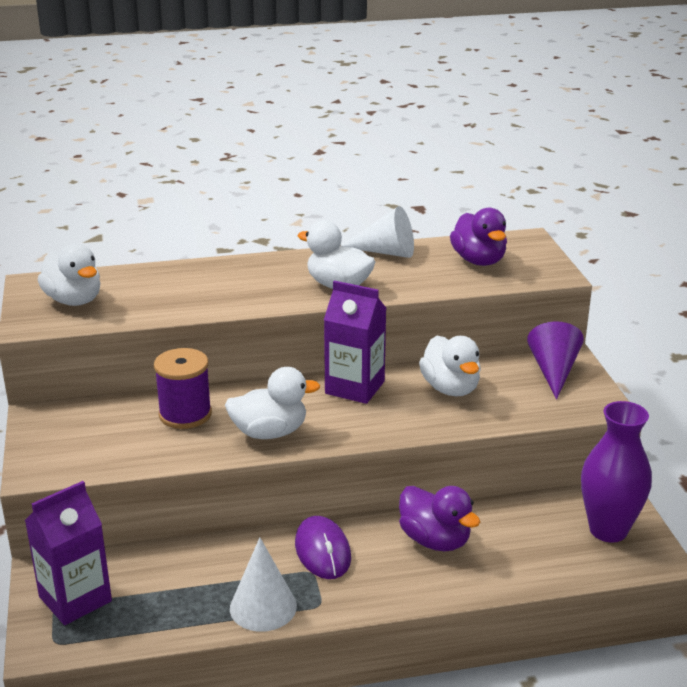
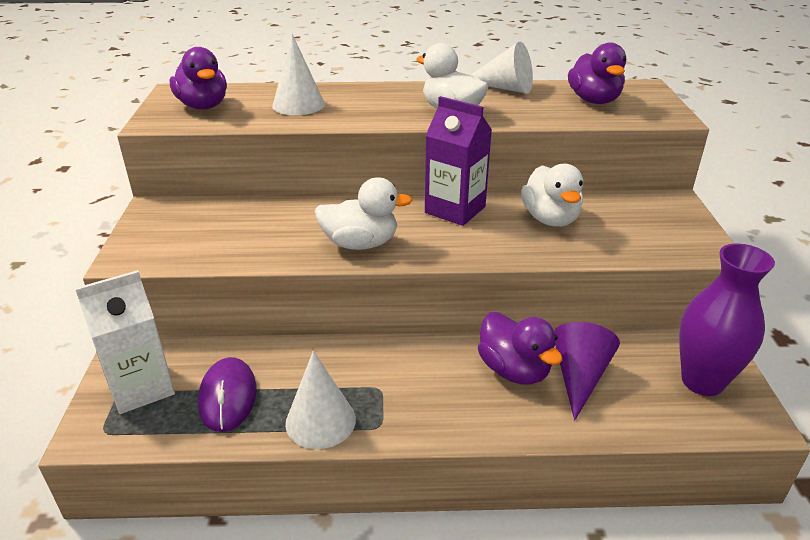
camera: 10 degrees right, 5 degrees up
purple carton [25,481,112,625] -> white carton [75,270,175,414]
white duck [38,244,100,306] -> purple duck [170,47,227,110]
purple spool [154,348,212,429] -> none
purple mouse [295,516,351,579] -> purple mouse moved to [198,357,257,432]
purple cone [527,321,584,400] -> purple cone moved to [554,322,620,421]
none -> white cone [272,34,325,115]

